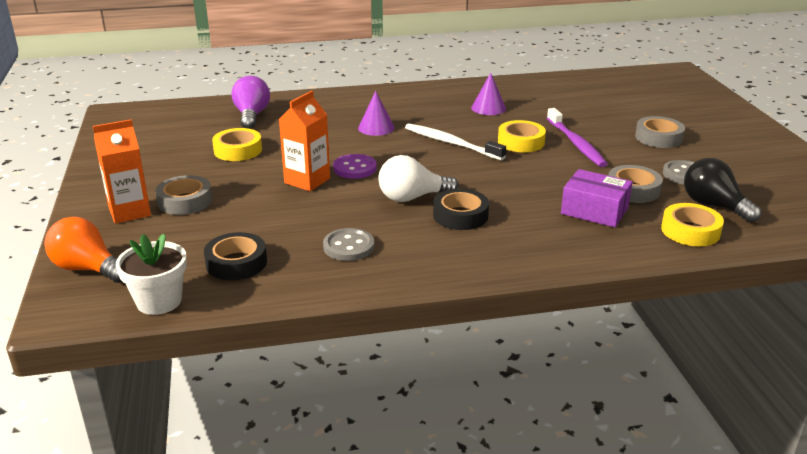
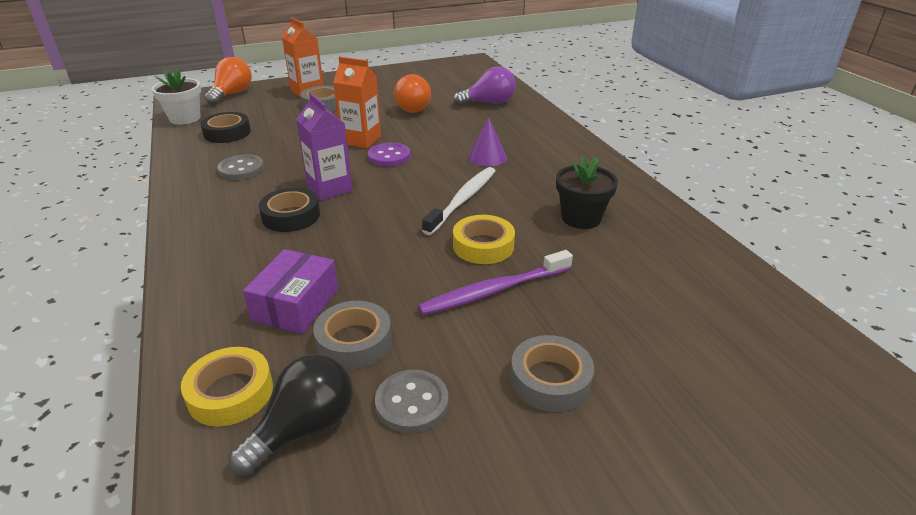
camera: 80 degrees right, 5 degrees up
yellow tape [212,128,262,161] -> orange light bulb [394,74,431,113]
white light bulb [378,155,459,202] -> purple carton [296,93,352,200]
purple cone [471,73,506,115] -> black flower pot [556,156,618,229]

